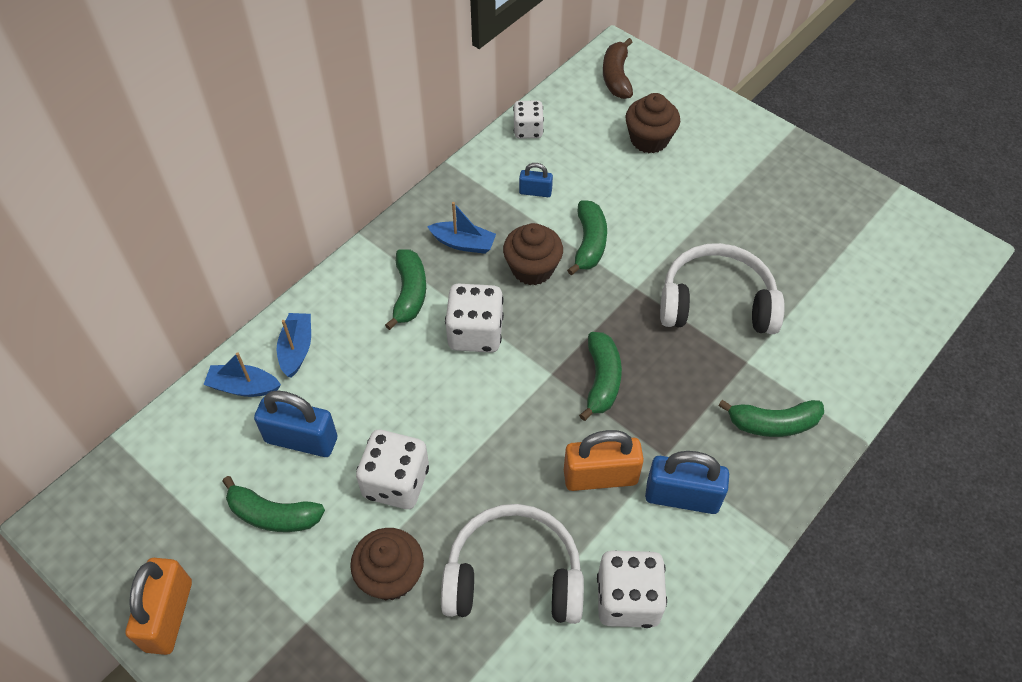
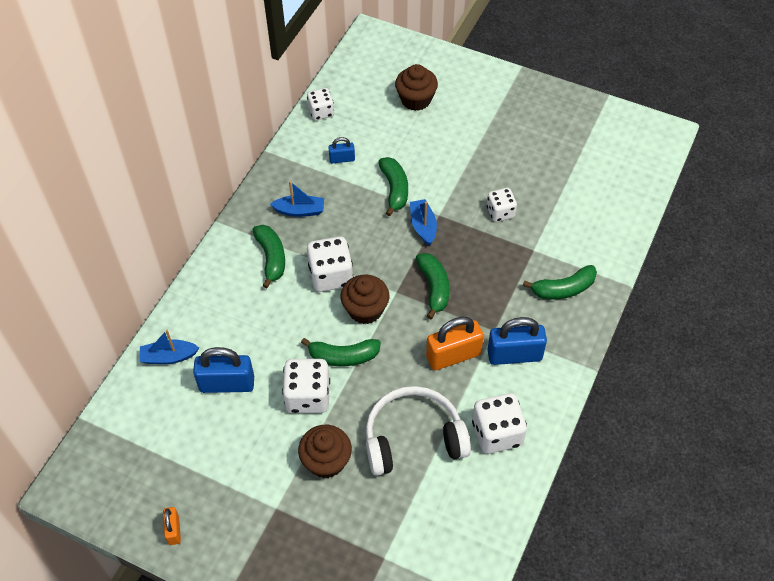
camera: 15 degrees left, 0 degrees up
orange padlock [125,558,192,655] -> orange padlock [163,507,181,545], size x0.53
green banana [222,476,325,532] -> green banana moved to [301,338,381,366]
blue boat [277,313,311,378] -> blue boat moved to [410,199,437,246]
brown cupcake [503,223,563,285] -> brown cupcake moved to [341,275,389,324]
brown banana [603,38,633,99] -> none
white headphones [660,243,785,334] -> white dice [487,188,517,222]

